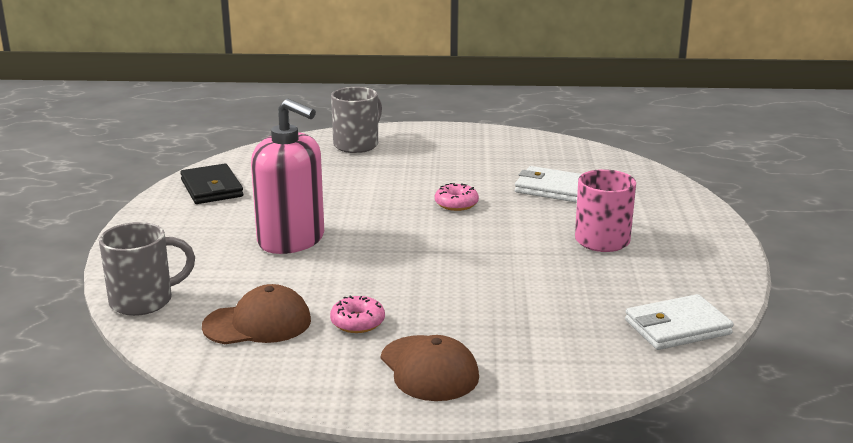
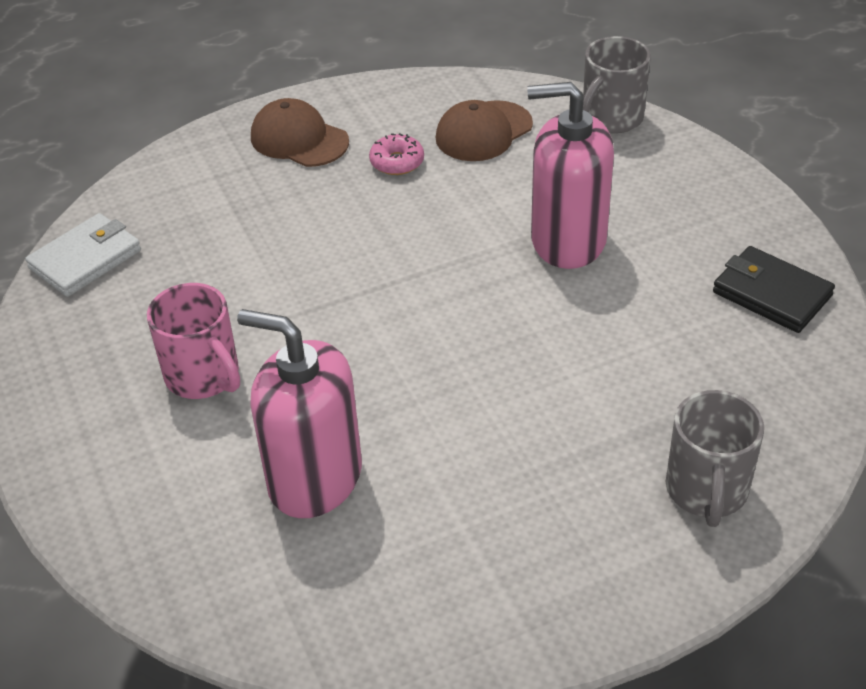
camera: 155 degrees right, 20 degrees up
pink donut [435,183,479,211] -> none
white wallet [515,166,581,203] -> pink soap dispenser [237,309,362,518]

